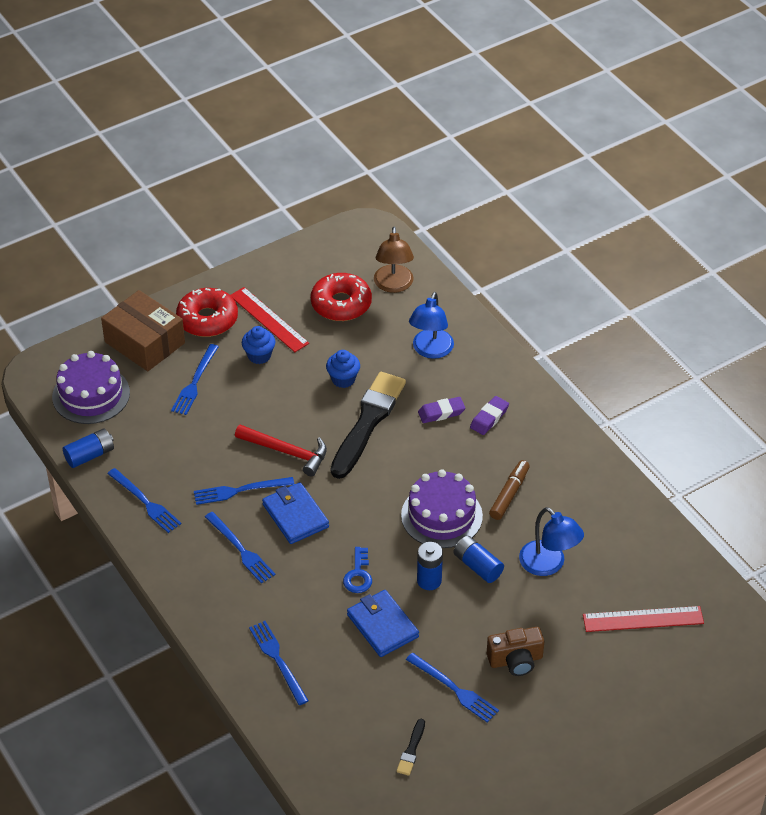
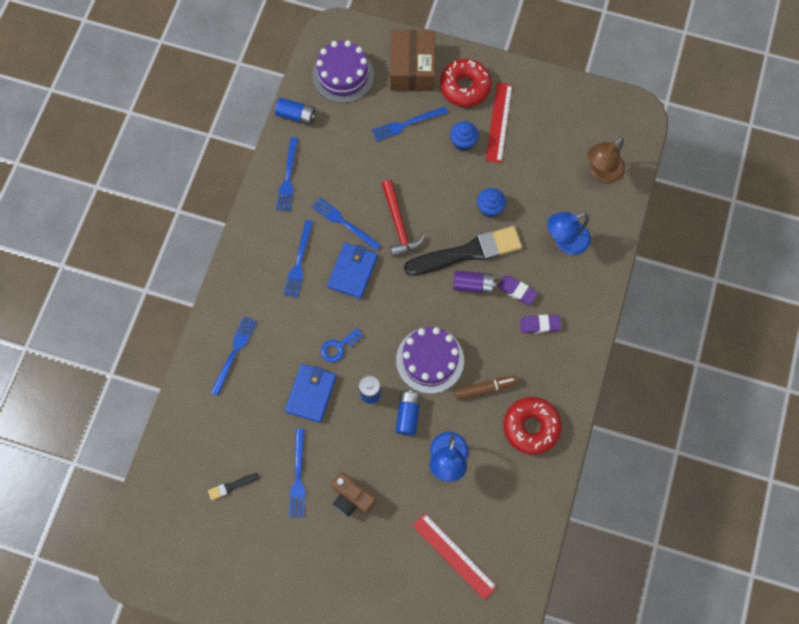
camera: 50 degrees right, 25 degrees up
red donut [311,273,372,321] -> red donut moved to [504,397,562,455]
none -> purple battery [453,271,496,294]

